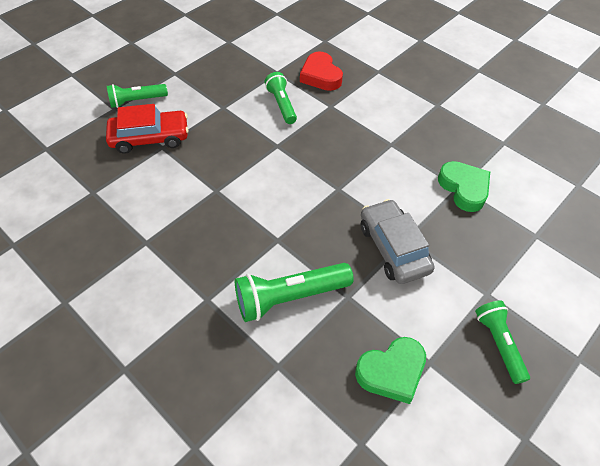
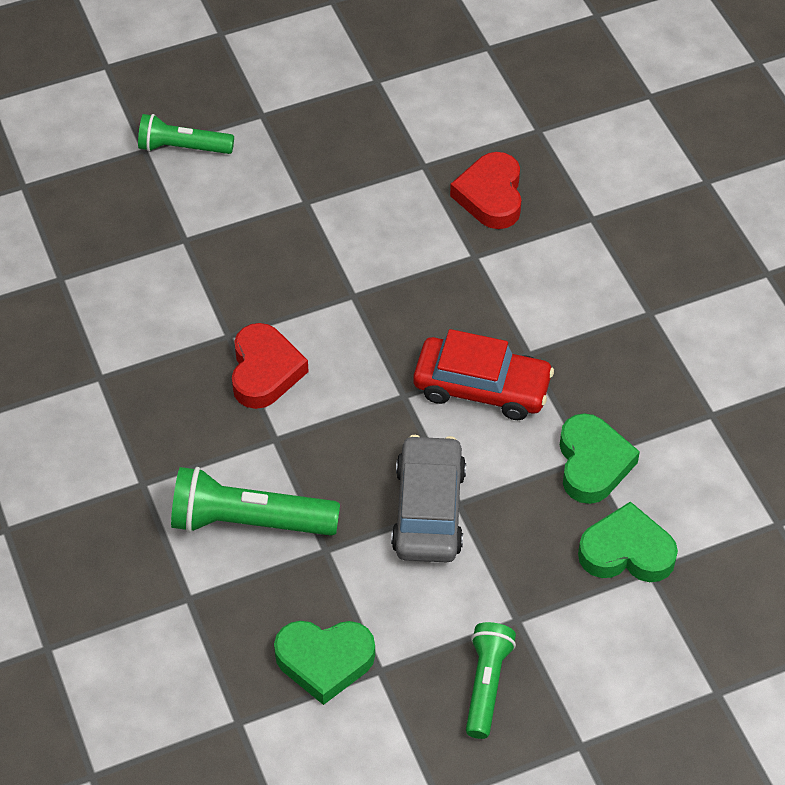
camera: 25 degrees right, 0 degrees up
red car [106,104,188,154] -> red car moved to [413,329,554,420]
green flashlight [265,72,297,124] -> none
none -> red heart [232,323,309,409]
none -> green heart [578,501,678,582]

